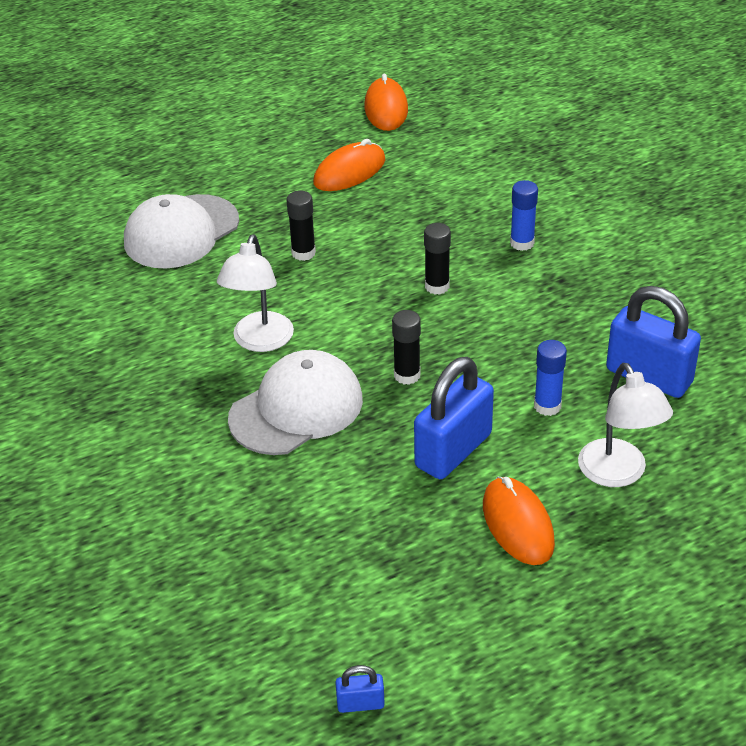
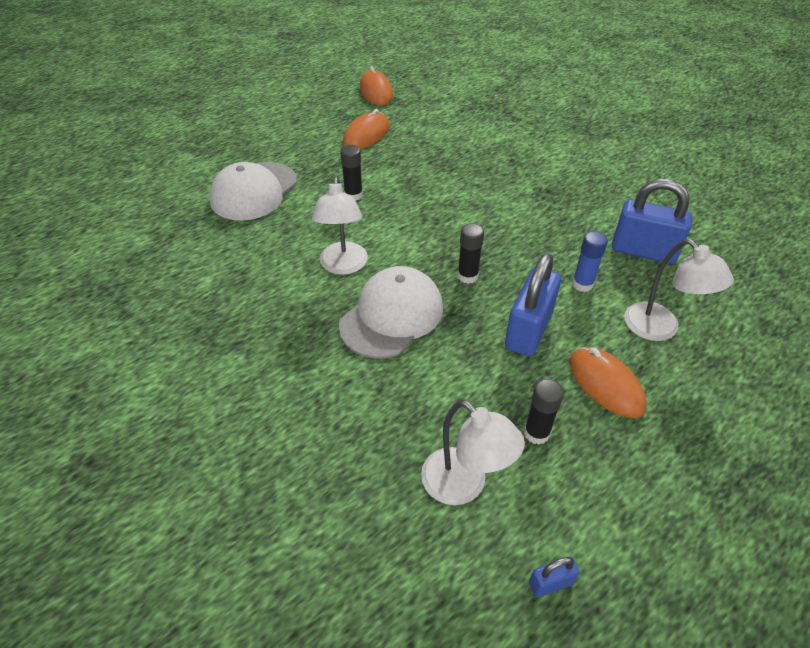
camera: 15 degrees left, 5 degrees up
black glue stick [424,223,451,295] -> black glue stick moved to [524,379,564,445]
blue glue stick [510,180,538,251] -> none
none -> white lamp [421,400,525,505]

